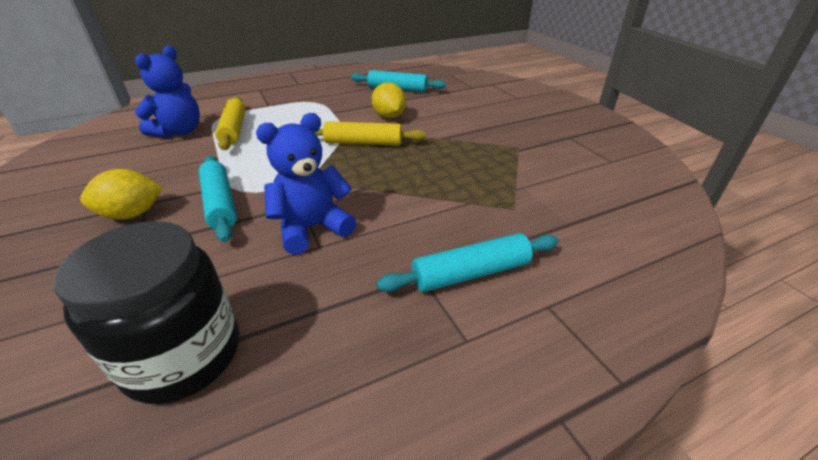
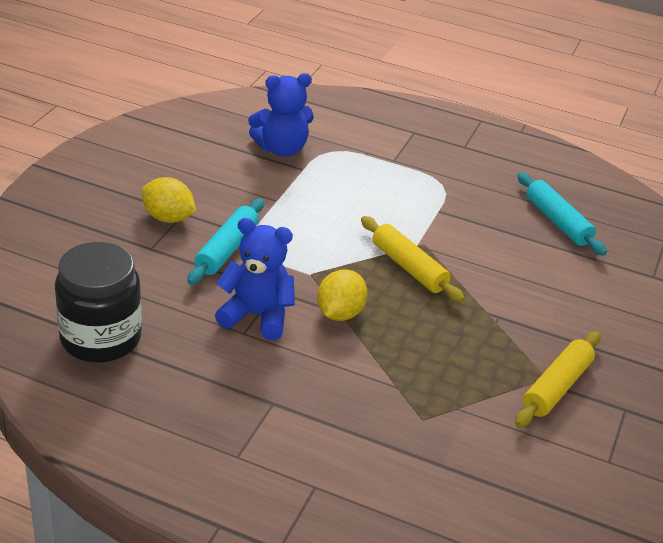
camera: 45 degrees right, 0 degrees up
yellow rolling pin [215,96,246,150] -> yellow rolling pin moved to [515,331,601,428]
yellow lemon [371,82,406,118] -> yellow lemon moved to [317,269,367,321]
turquoise rolling pin [376,233,558,292] -> none

